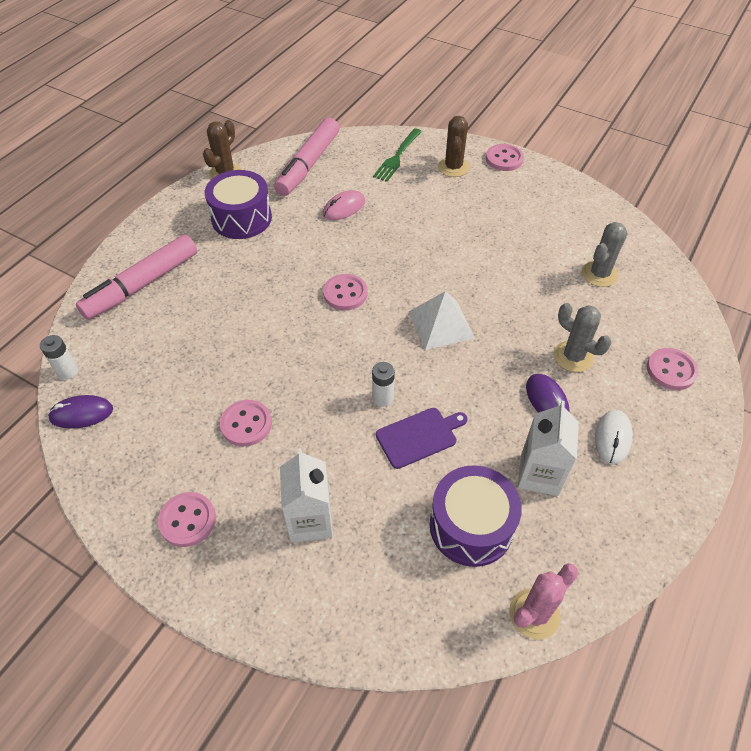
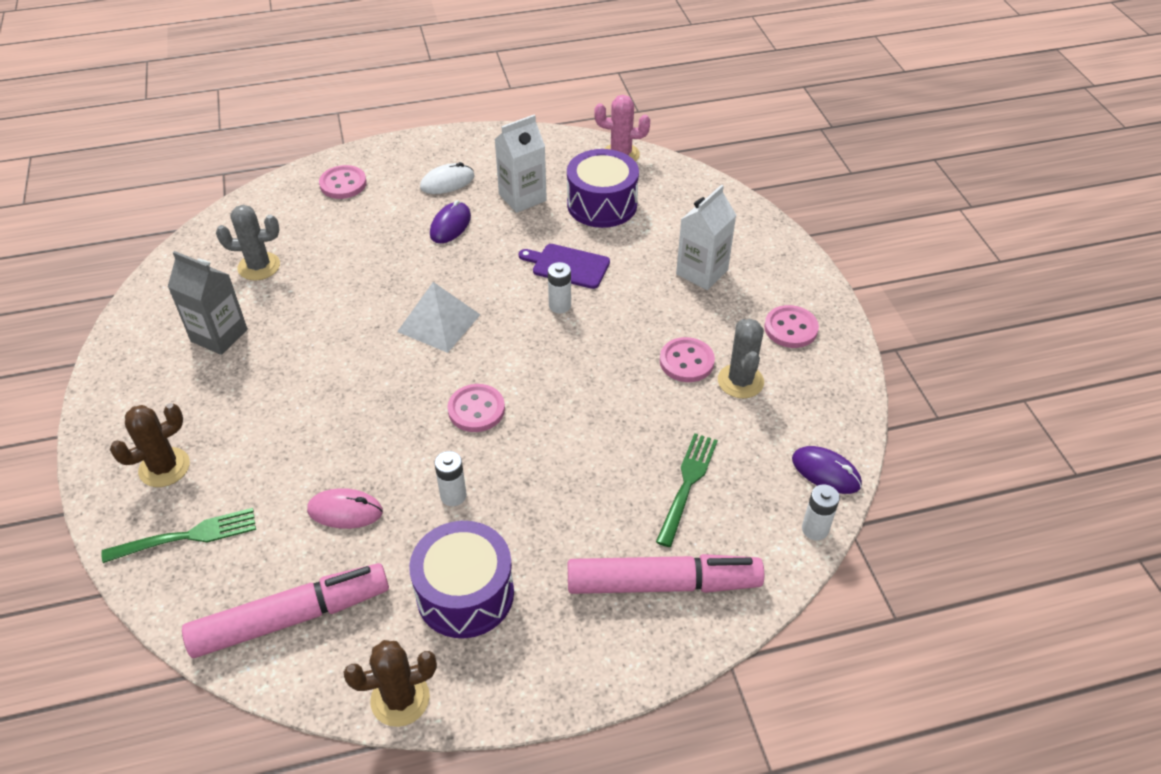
camera: 135 degrees left, 5 degrees down
pink button [486,144,524,171] -> none
grey cactus [554,303,611,372] -> grey cactus moved to [718,319,764,398]
none -> grey carton [168,251,248,355]
none -> white battery [434,451,467,506]
none -> green fork [656,433,718,547]

